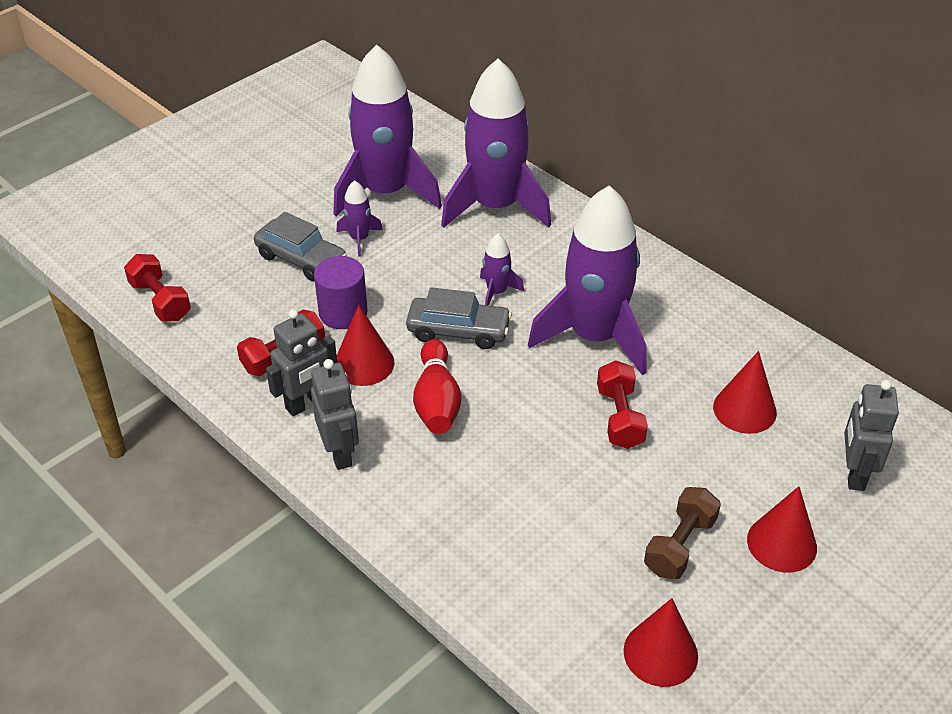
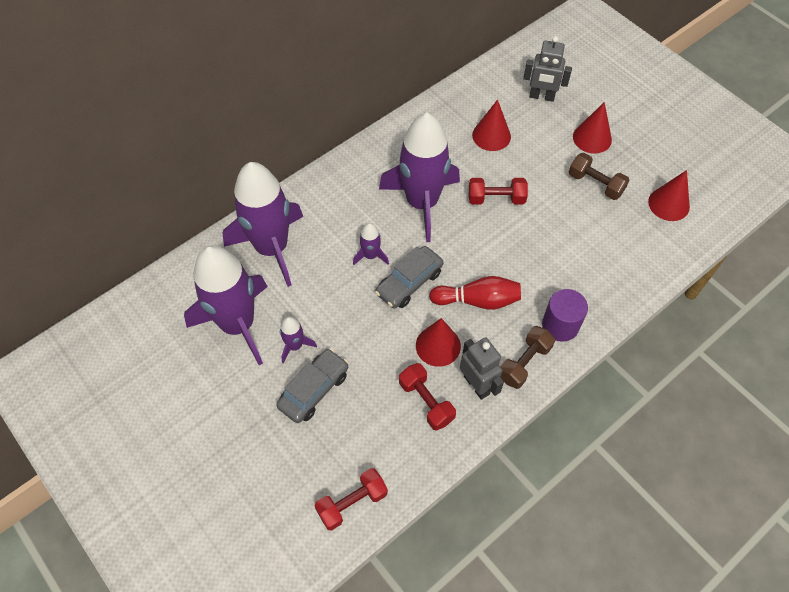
camera: 85 degrees left, 15 degrees up
grey robot [311,359,359,470] -> brown dumbbell [500,326,555,389]
purple cylinder [314,256,368,329] -> purple cylinder moved to [542,289,588,342]
grey car [406,287,512,349] -> grey car turned 150 degrees counterclockwise [375,246,443,309]

